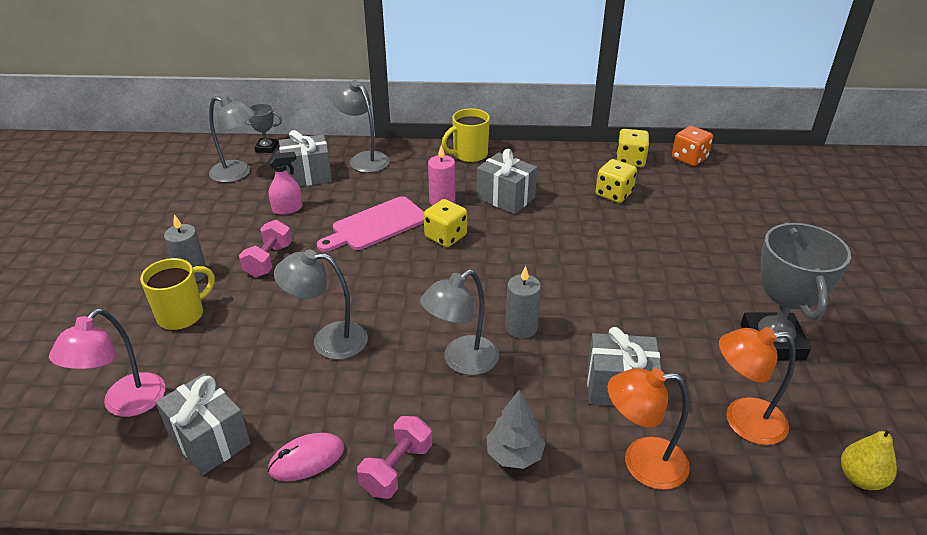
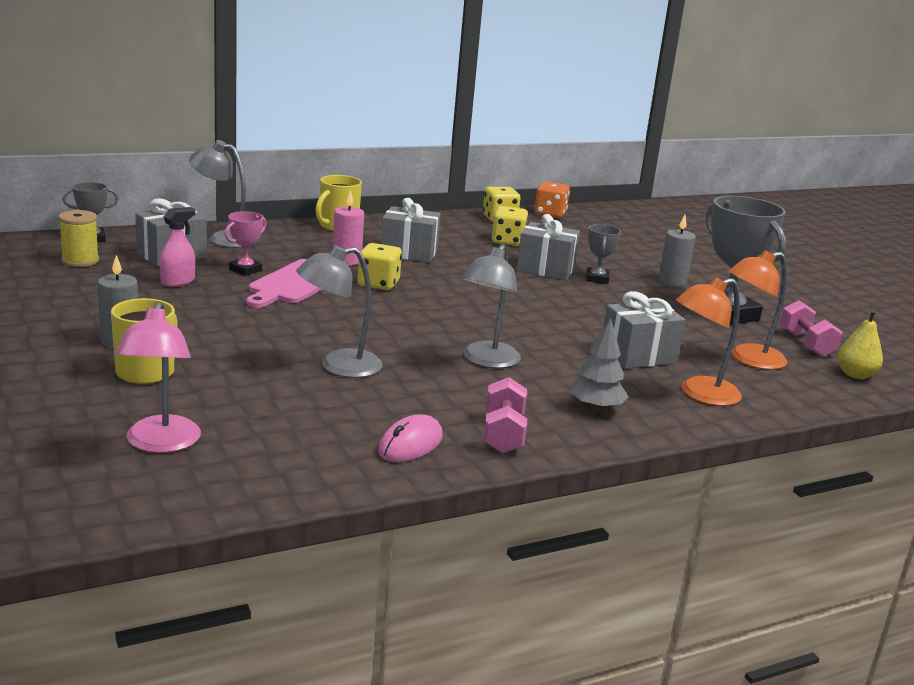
camera: 30 degrees left, 15 degrees down
grey gift [156,373,250,475] -> grey gift moved to [516,214,580,280]
grey lamp [209,96,256,183] -> yellow spool [58,210,99,267]
pink dumbbell [239,220,292,277] -> pink dumbbell moved to [780,300,843,357]
grey candle [505,266,541,339] -> grey candle moved to [658,215,696,287]
none -> pink trophy [225,211,267,276]
none -> grey trophy [586,224,621,284]

